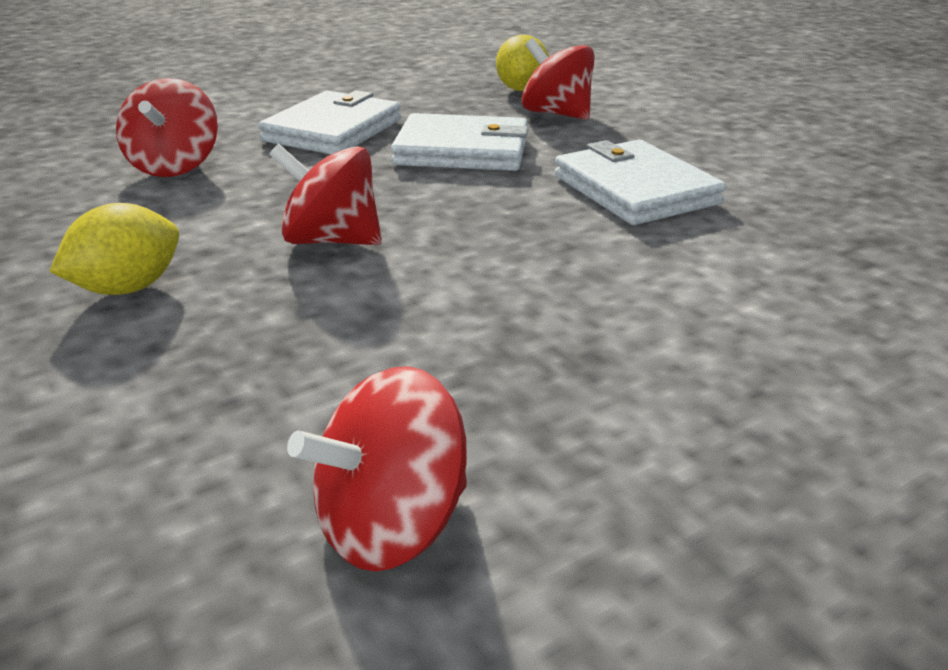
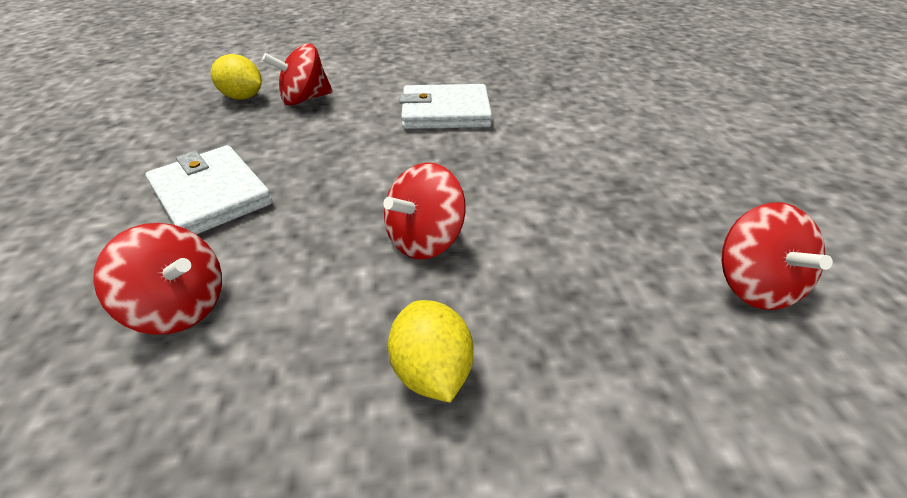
camera: 65 degrees left, 10 degrees up
white wallet [391,113,529,171] -> none

